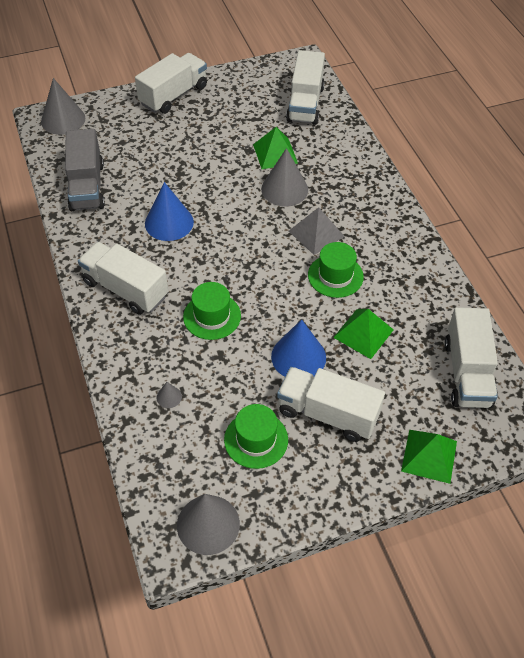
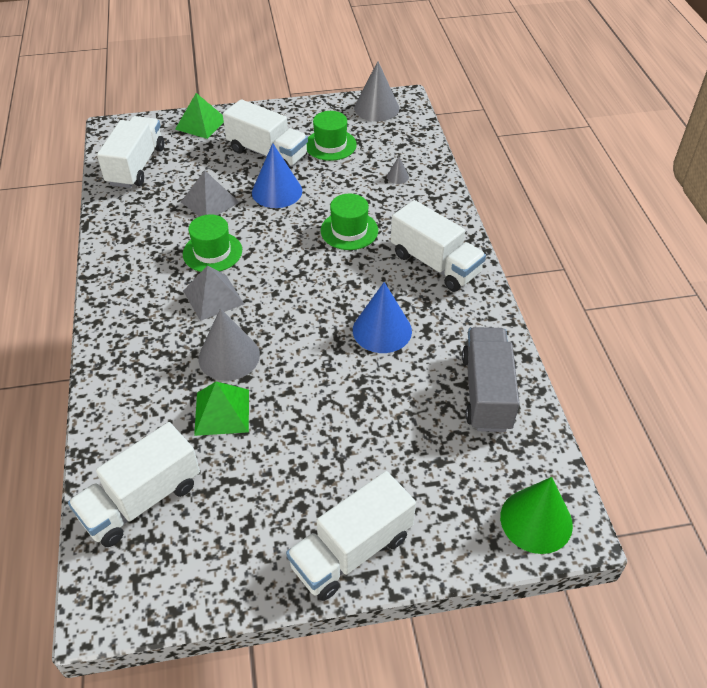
camera: 170 degrees left, 5 degrees down
grey cone [41,78,85,135] -> green cone [500,477,573,554]
white truck [286,50,325,125] -> white truck turned 150 degrees counterclockwise [68,422,200,547]
green pyramid [333,309,394,359] -> grey pyramid [181,170,240,217]

